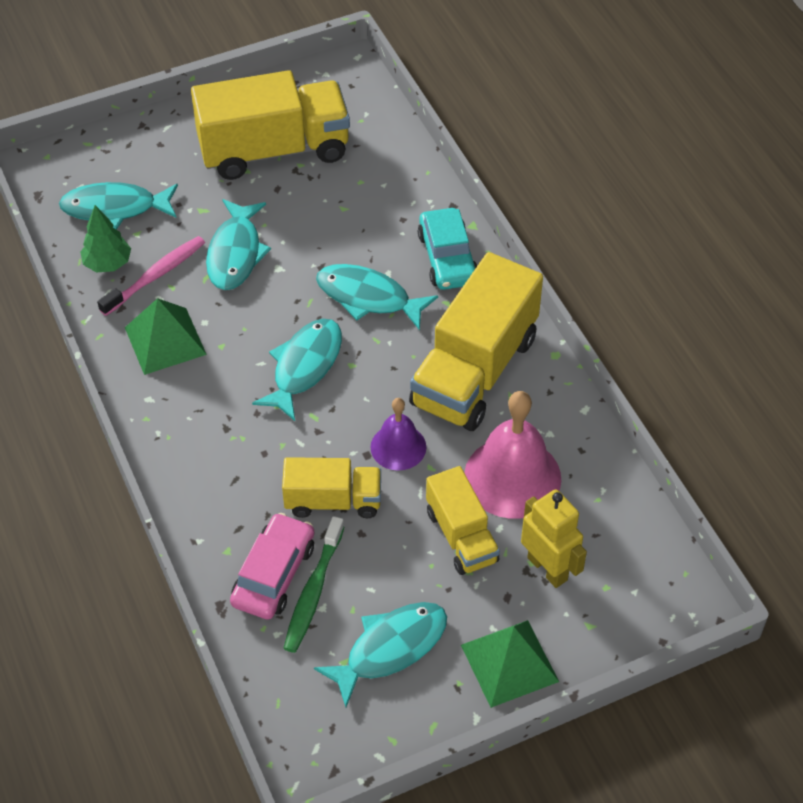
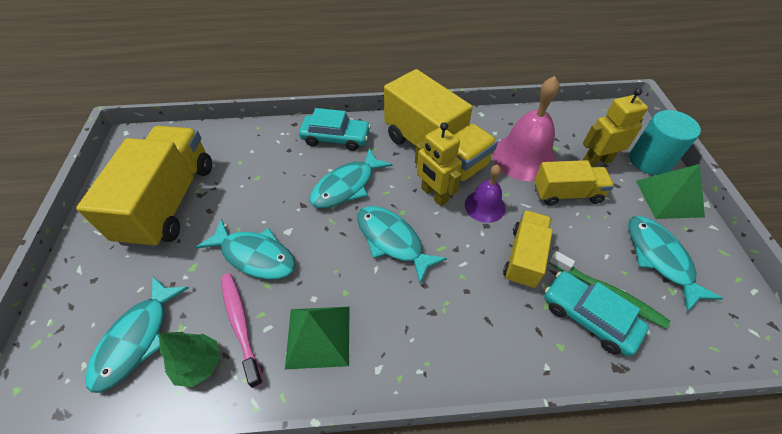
camera: 70 degrees left, 0 degrees up
pink car [230,513,314,620] -> turquoise car [544,271,649,356]
none -> yellow robot [415,122,462,206]
none -> turquoise cylinder [629,110,701,175]

